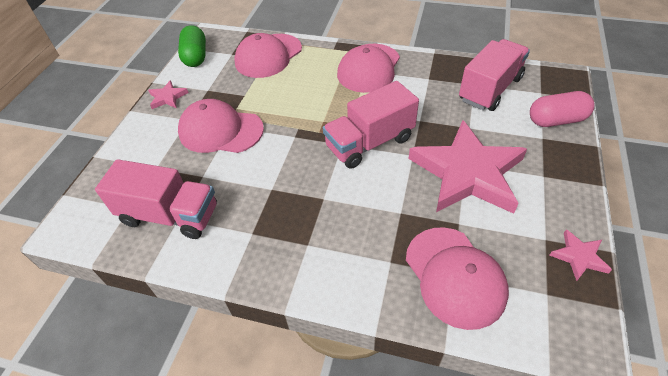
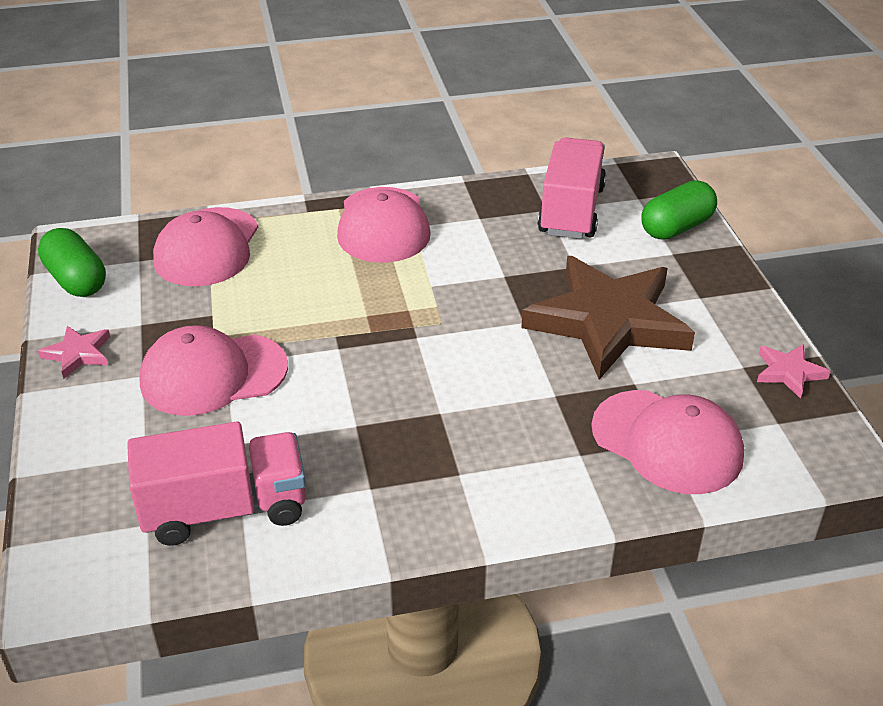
camera: 30 degrees left, 10 degrees down
pink truck [323,81,419,169] -> none
pink star [409,120,527,214] -> brown star [521,256,695,380]
pink capsule [530,91,595,127] -> green capsule [642,180,717,240]

